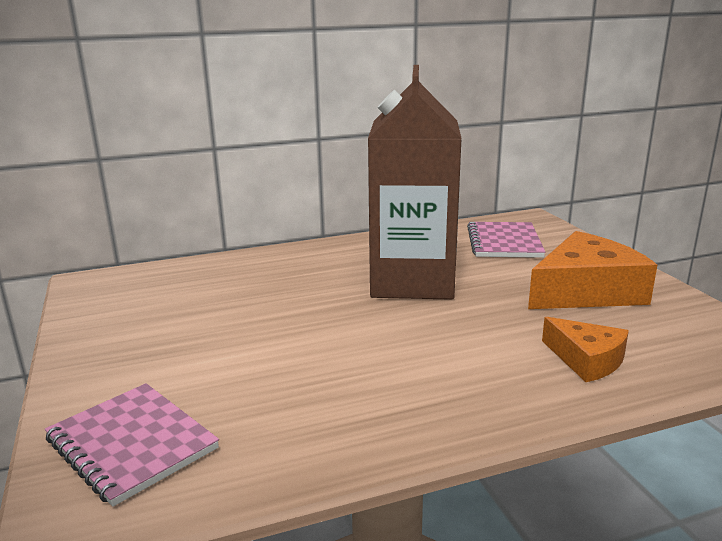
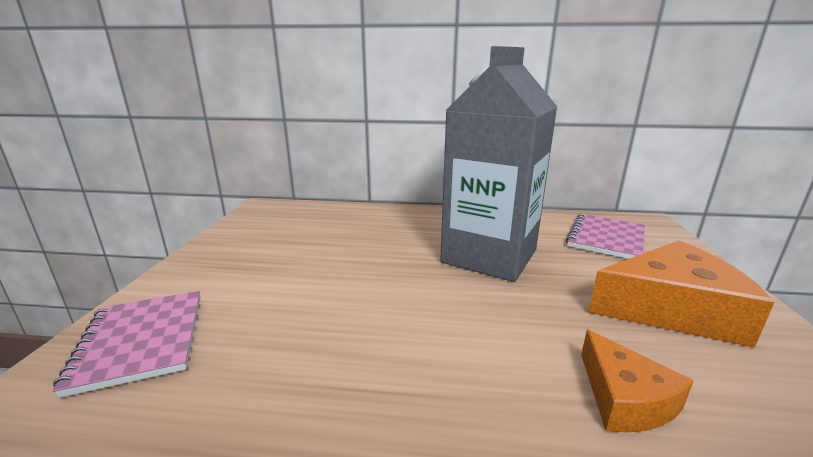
camera: 25 degrees right, 0 degrees up
brown carton [368,65,462,300] -> grey carton [440,46,557,282]

